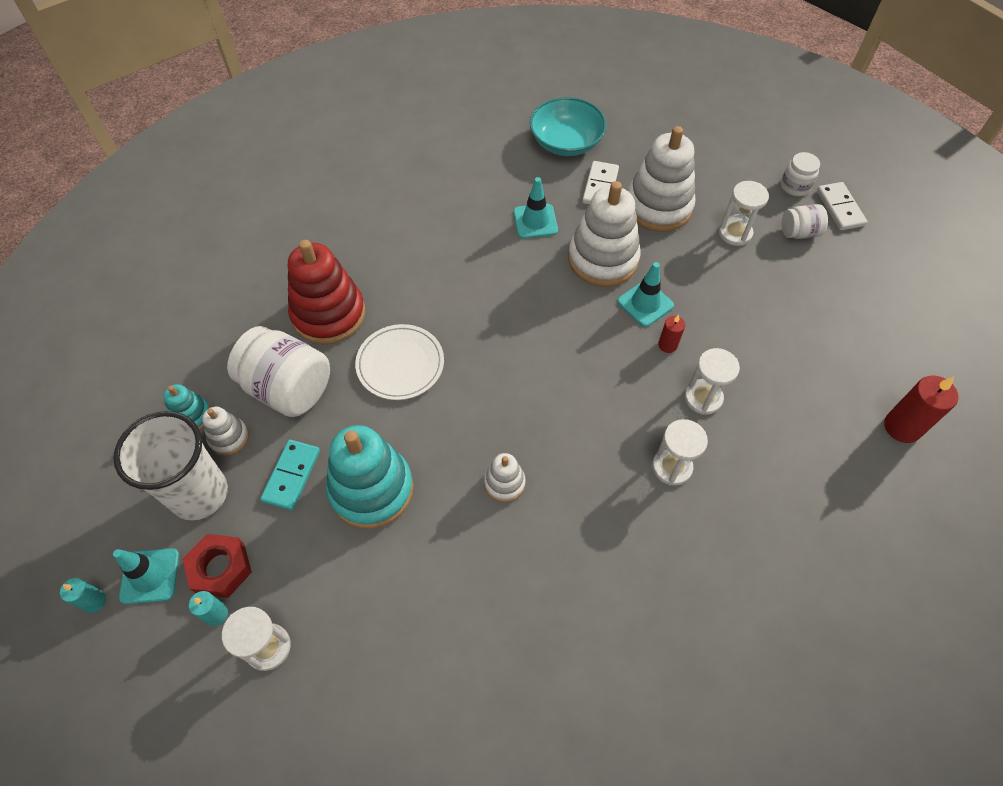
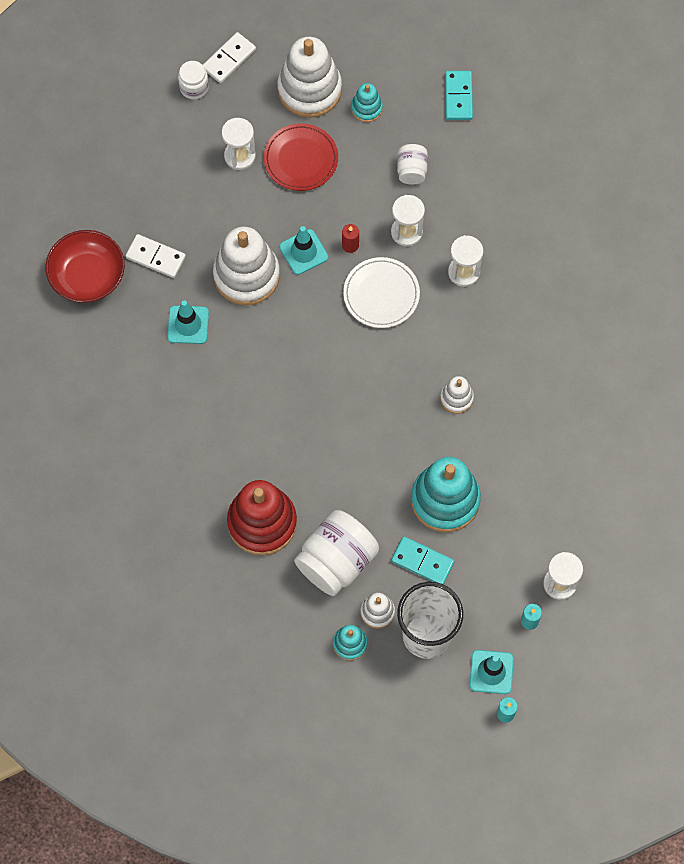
camera: 80 degrees left, 10 degrees up
red nut [183,534,252,598] -> none
white plate [355,324,444,400] -> white plate moved to [343,257,420,328]
turquoise bowl [530,97,607,156] -> red bowl [45,230,125,303]
white stacking toy [627,126,696,232] -> white stacking toy moved to [277,37,342,118]
white jar [782,204,828,239] -> white jar moved to [397,144,428,184]
white domino [817,182,867,230] -> white domino turned 45 degrees counterclockwise [203,32,256,83]
red candle [884,375,959,443] -> turquoise domino [445,71,473,120]
none -> red plate [264,123,338,191]
none -> turquoise stacking toy [351,83,383,122]

